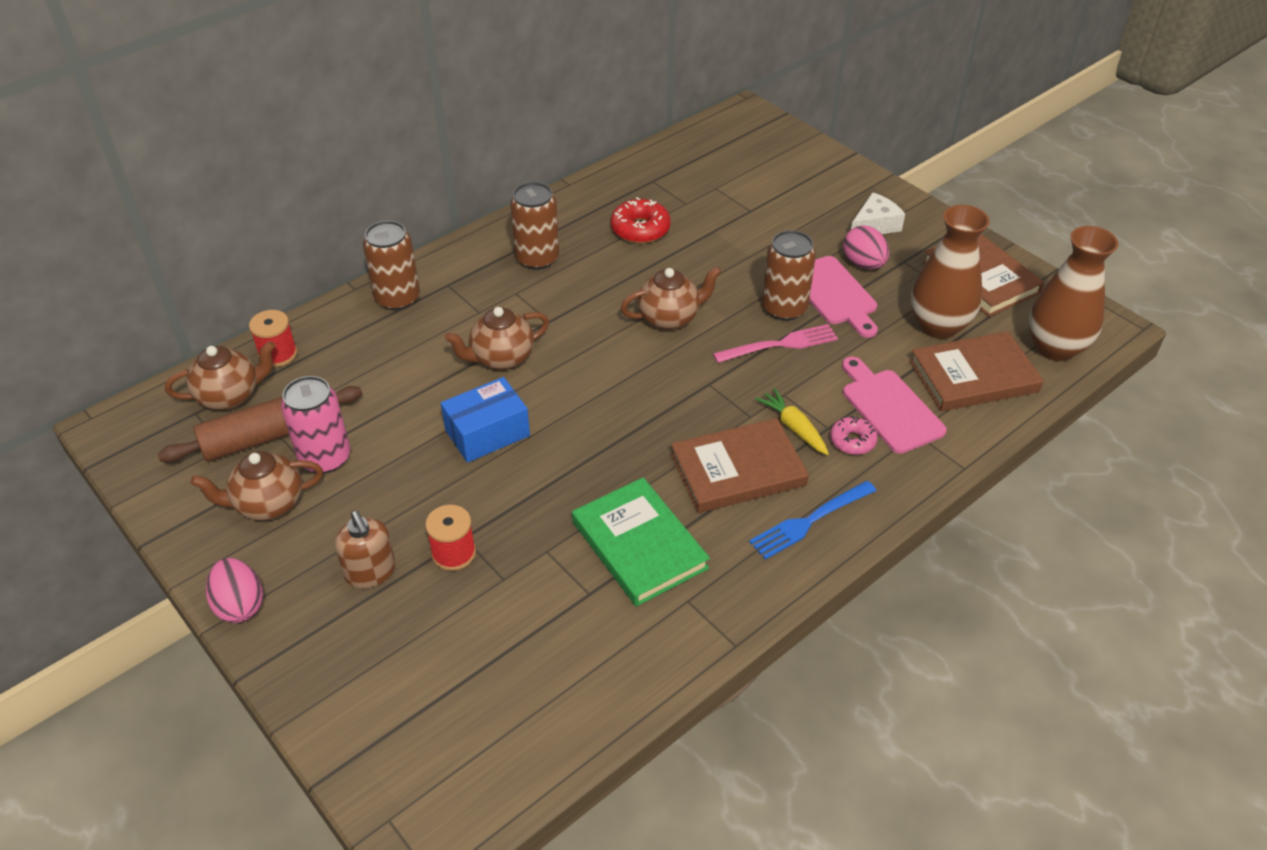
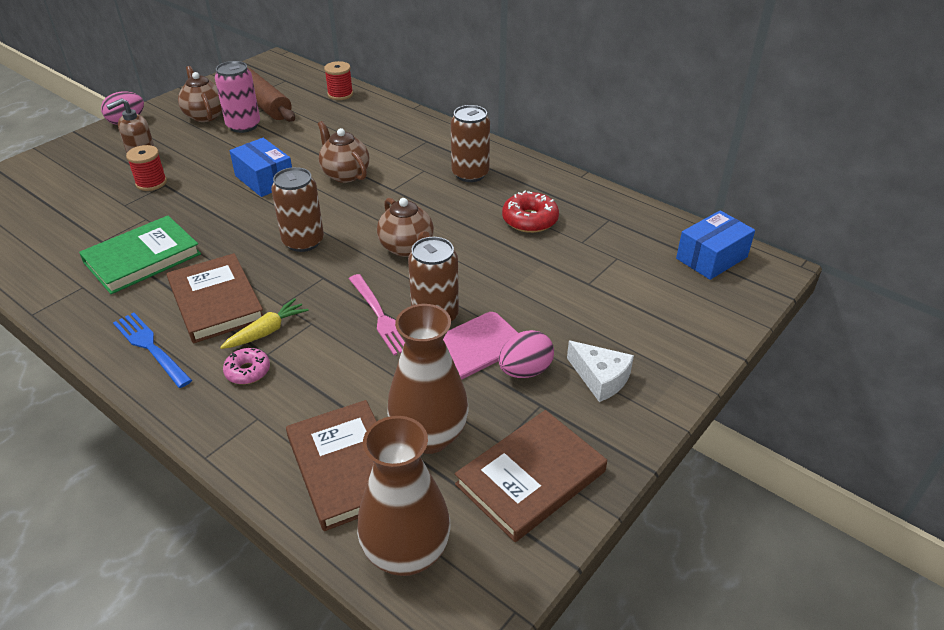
camera: 80 degrees right, 5 degrees down
brown teapot [165,341,276,410] -> none
brown can [363,221,420,311] -> brown can moved to [271,167,324,252]
pink cutting board [842,356,947,454] -> none
none -> blue box [676,210,755,280]

